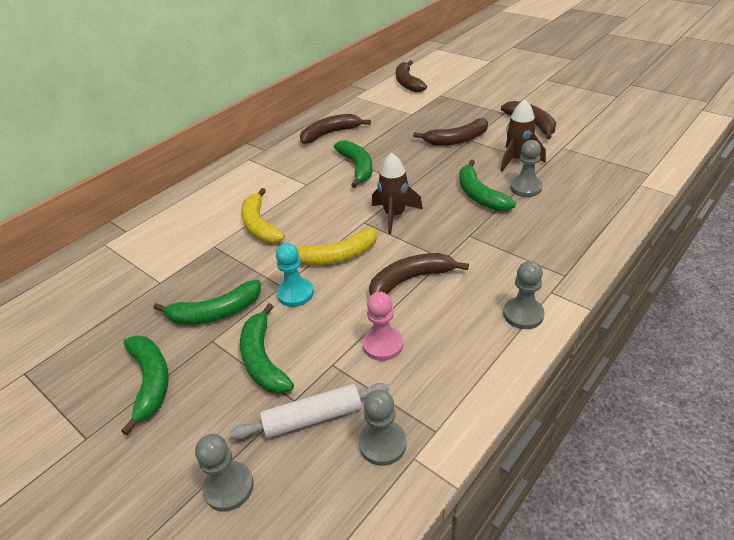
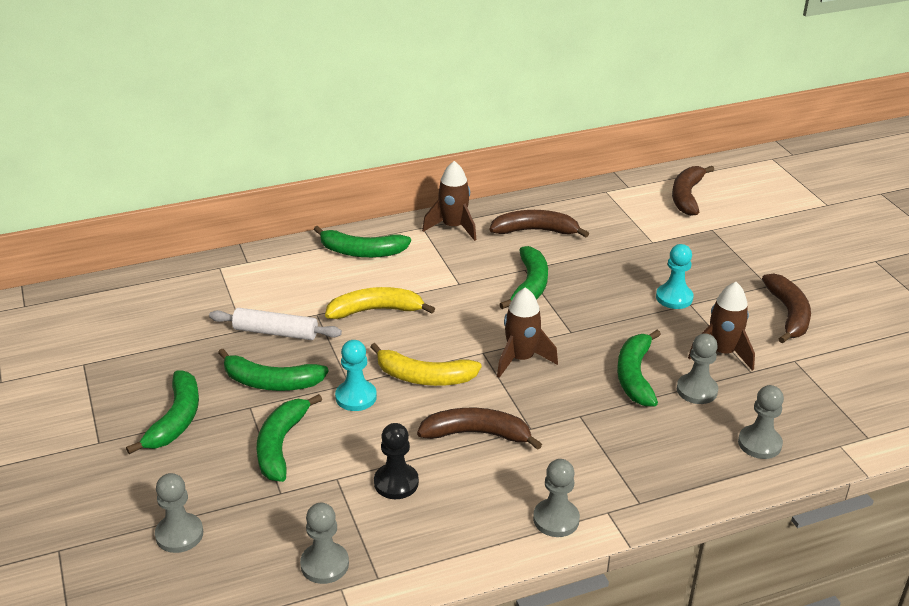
camera: 25 degrees right, 5 degrees down
white rolling pin [230,383,389,440] -> white rolling pin moved to [209,308,342,340]
yellow banana [241,188,285,243] -> yellow banana turned 75 degrees clockwise [325,287,435,319]
pink pawn [362,292,403,361] -> black pawn [374,423,419,499]
brown banana [413,118,488,146] -> turquoise pawn [656,244,694,309]
none -> green banana [313,226,411,258]
none -> brown rocket [422,161,476,241]
none -> grey pawn [738,385,784,459]

